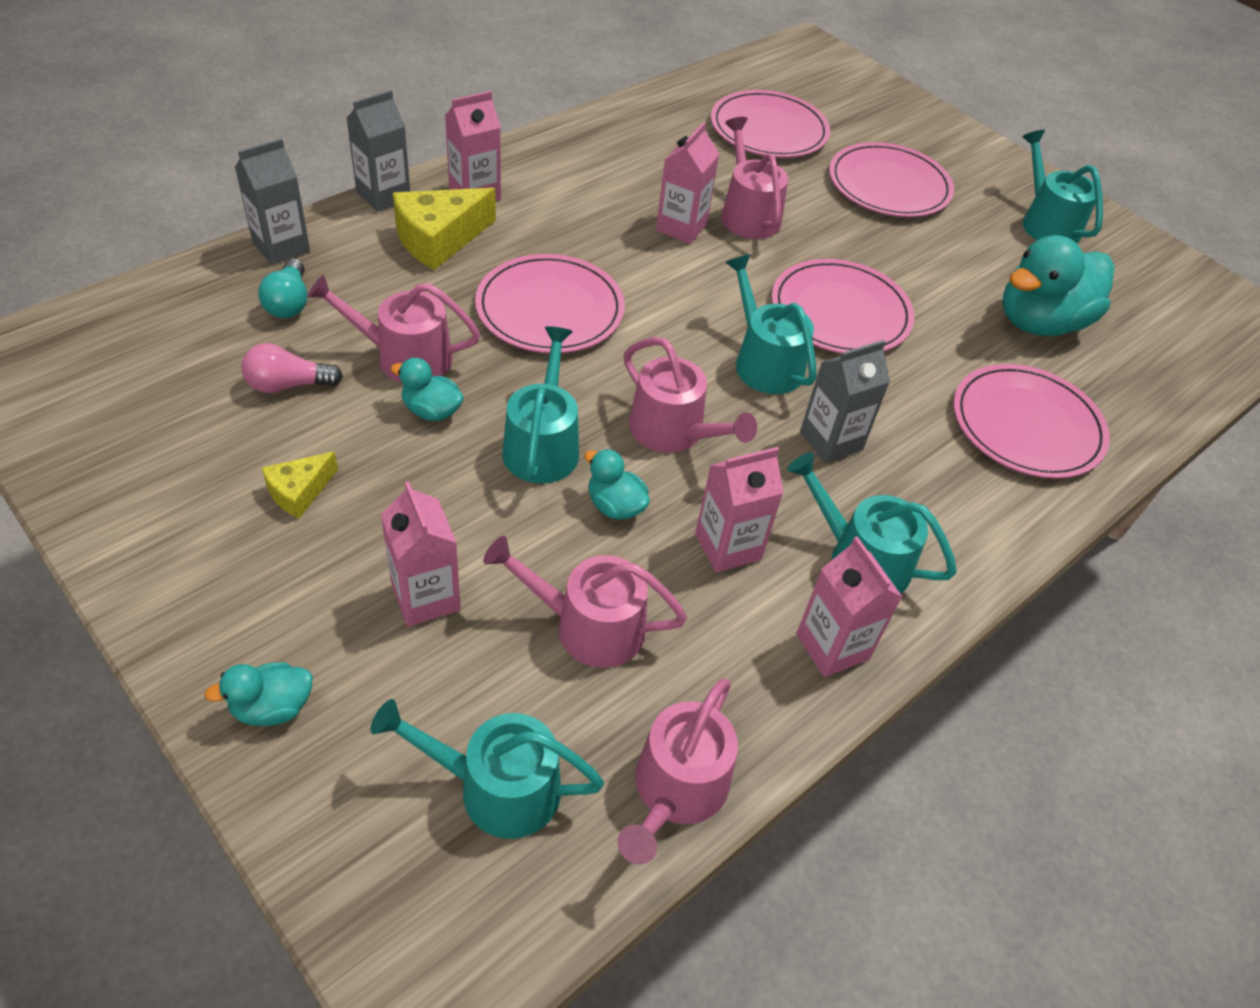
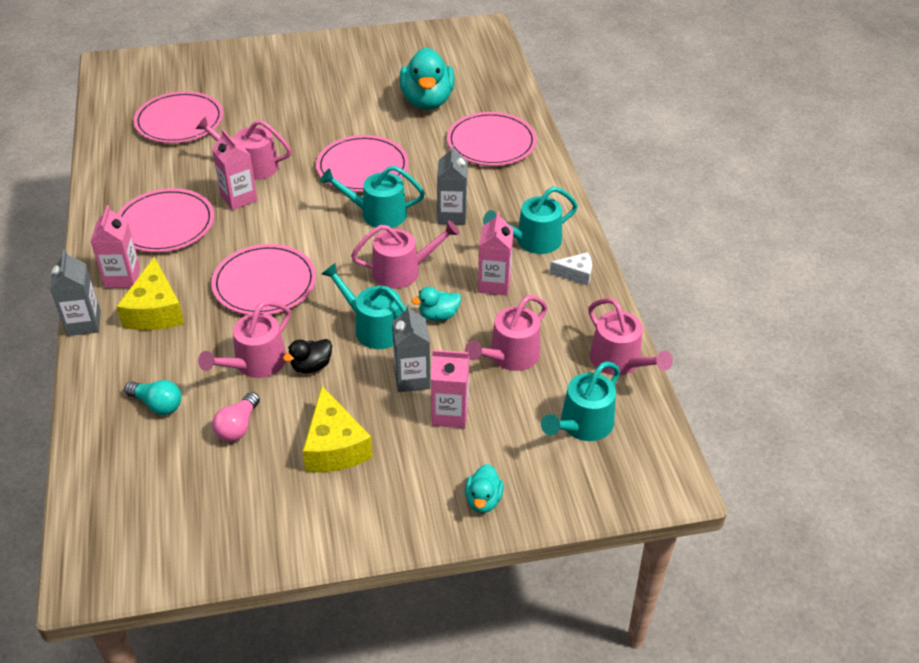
camera: 55 degrees left, 5 degrees down
grey carton [235,138,310,265] -> grey carton moved to [392,304,431,392]
yellow cheese [262,452,338,519] -> yellow cheese [302,386,373,472], size x1.78
turquoise duck [391,358,464,421] -> black duck [283,339,332,373]
pink carton [796,536,902,677] -> white cheese [550,252,592,286]
pink plate [829,142,954,217] -> pink plate moved to [118,188,214,252]
turquoise watering can [1022,130,1103,243] -> none

